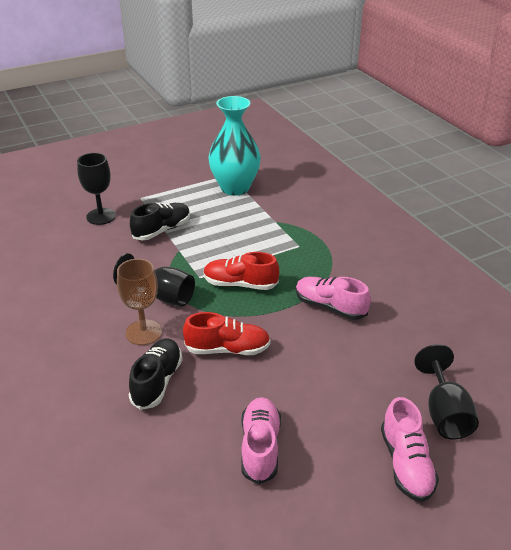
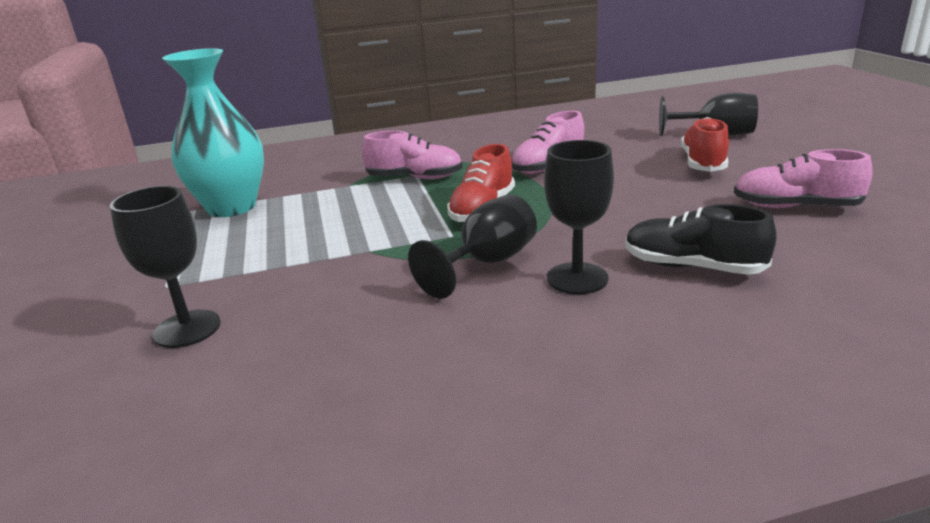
camera: 75 degrees left, 10 degrees down
brown goblet [117,259,162,345] -> black goblet [544,140,614,294]
black shoe [130,203,190,240] -> none
red shoe [183,312,271,355] -> red shoe moved to [681,117,729,172]
pink shoe [381,397,439,502] -> pink shoe moved to [362,131,463,179]

